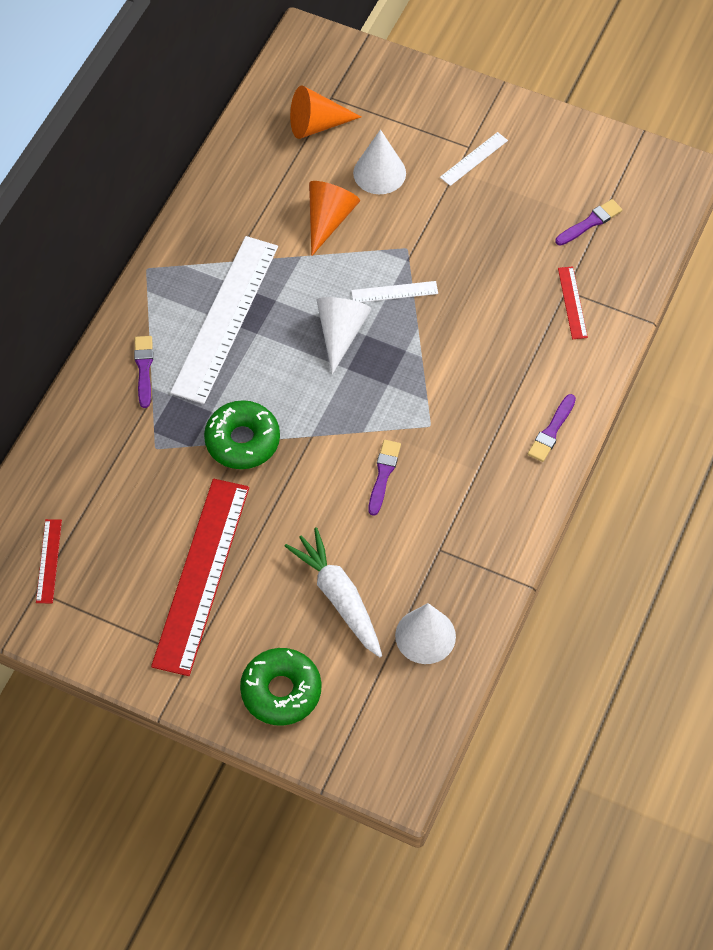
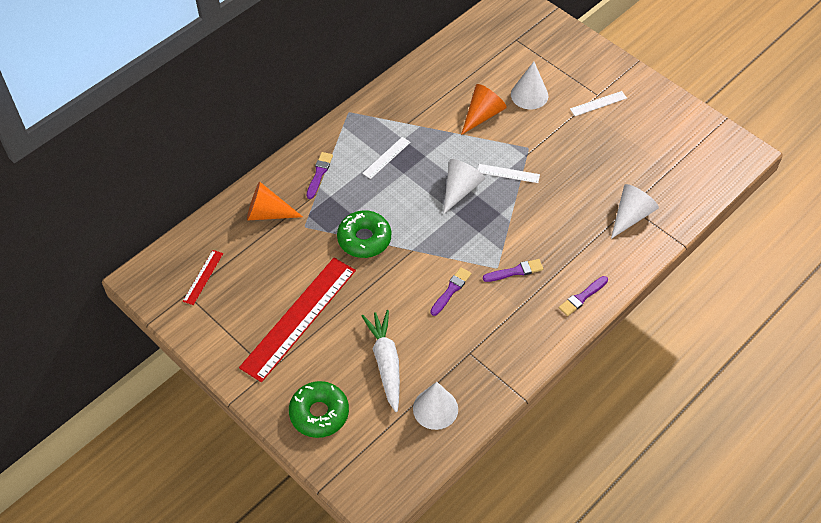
camera: 20 degrees right, 5 degrees down
white ruler [170,236,278,404] -> white ruler [362,137,411,179], size x0.43
orange cone [290,85,361,139] -> orange cone moved to [247,181,303,221]
purple brush [555,199,622,246] -> purple brush moved to [483,259,543,282]
red ruler [558,266,588,339] -> white cone [611,184,659,239]

